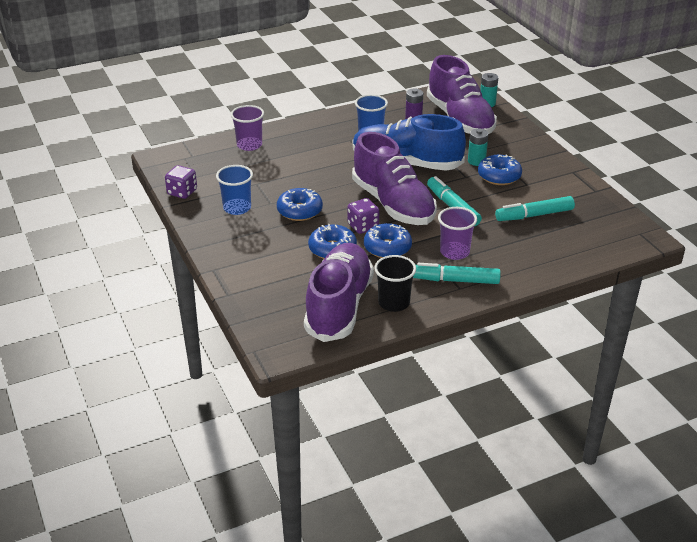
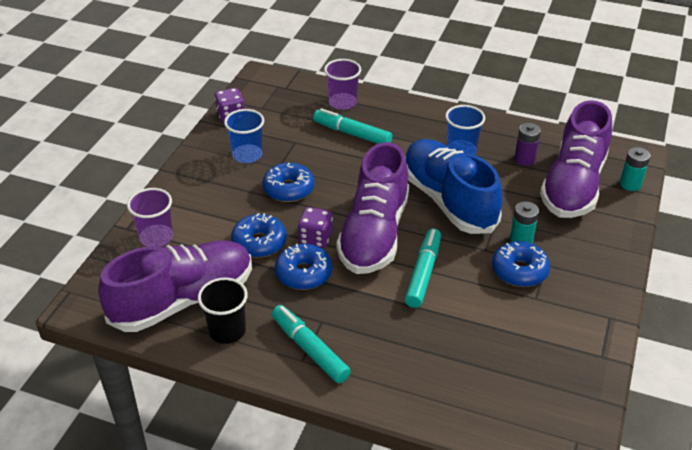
camera: 45 degrees right, 5 degrees up
purple cup [438,207,477,260] -> purple cup moved to [127,188,173,247]
turquoise marker [495,196,575,221] -> turquoise marker moved to [313,108,392,144]

